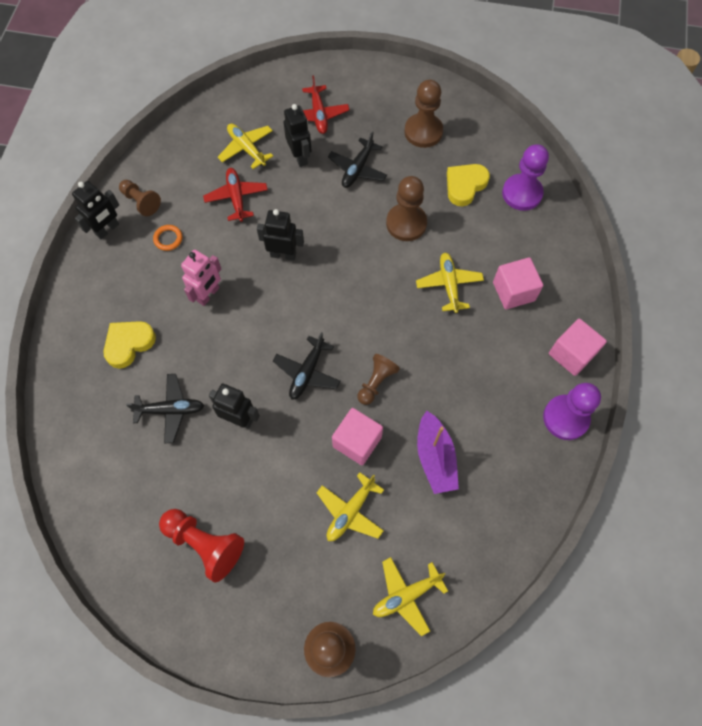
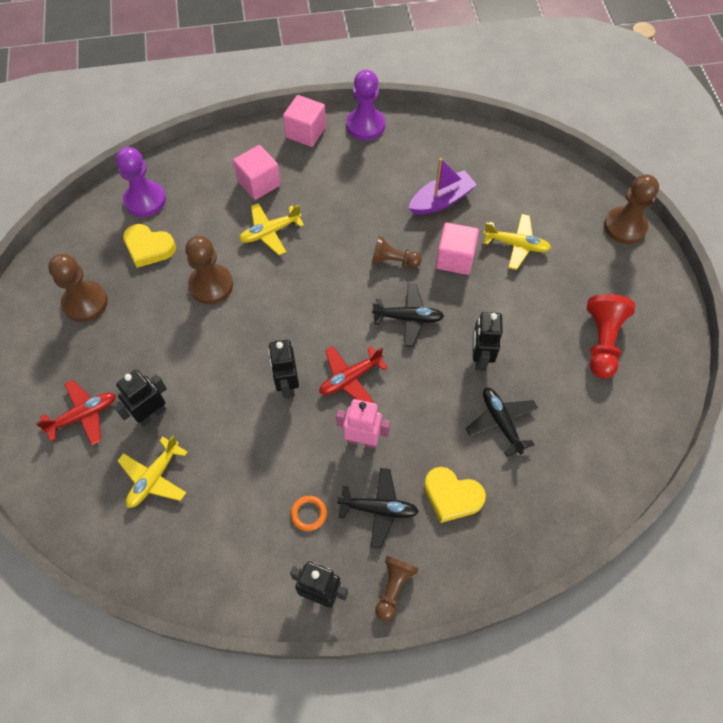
camera: 110 degrees left, 5 degrees down
brown pawn [119,180,161,216] -> brown pawn moved to [375,556,418,621]
red plane [203,168,268,222] -> red plane moved to [319,346,388,403]
black plane [328,131,387,188] -> black plane moved to [337,468,419,548]
yellow plane [373,557,448,636] -> none

